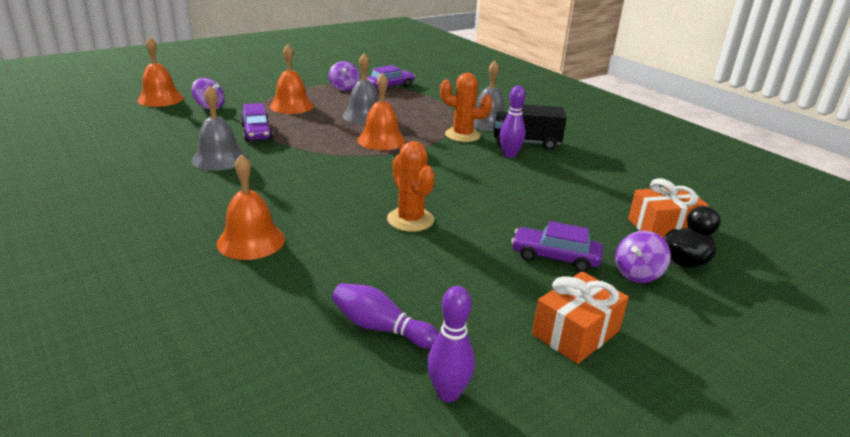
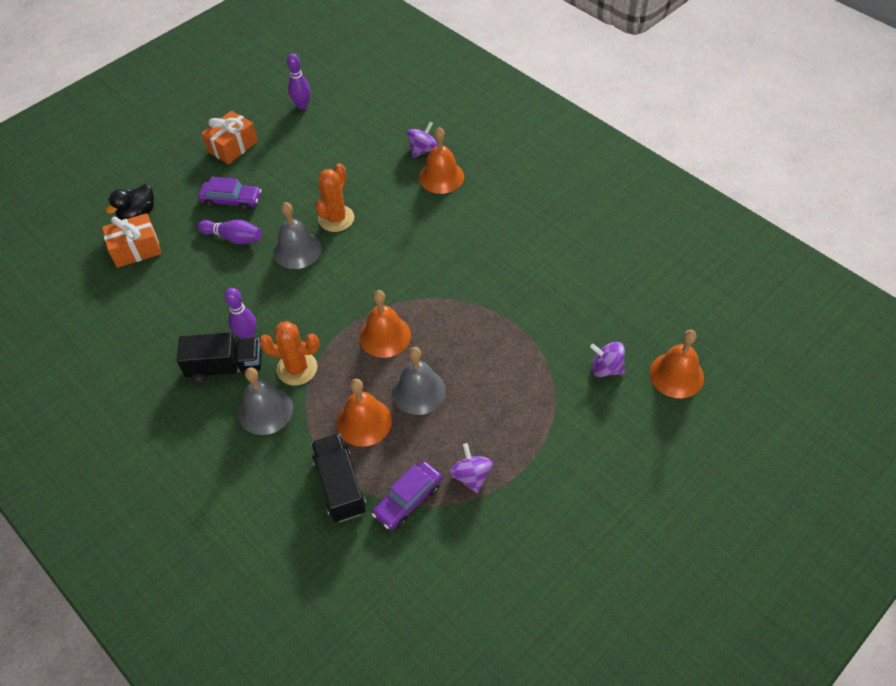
camera: 175 degrees right, 25 degrees up
grey bell [192,86,247,171] -> grey bell moved to [273,202,322,269]
purple car [241,103,273,141] -> none
orange bell [270,44,314,114] -> orange bell moved to [337,379,392,447]
purple bowling pin [332,283,439,349] -> purple bowling pin moved to [197,220,262,244]
orange cactus [387,141,435,232] -> orange cactus turned 60 degrees clockwise [315,163,354,232]
purple spinning top [615,231,671,283] -> purple spinning top moved to [407,121,438,158]
none -> black truck [311,433,366,522]

